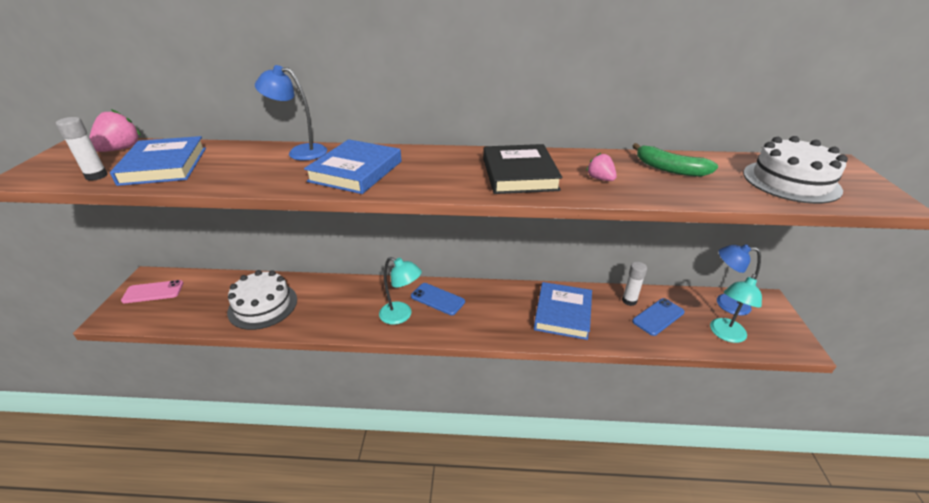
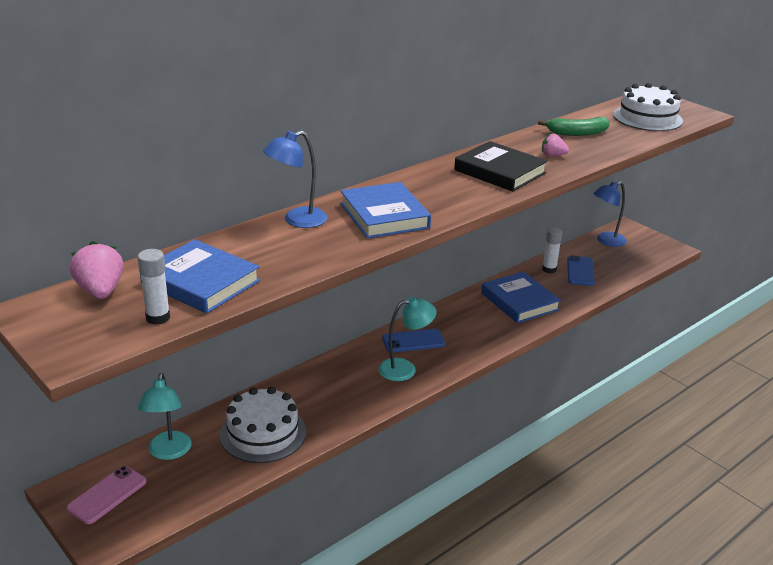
camera: 45 degrees left, 5 degrees down
turquoise lamp [710,274,762,343] -> turquoise lamp moved to [138,373,192,460]

